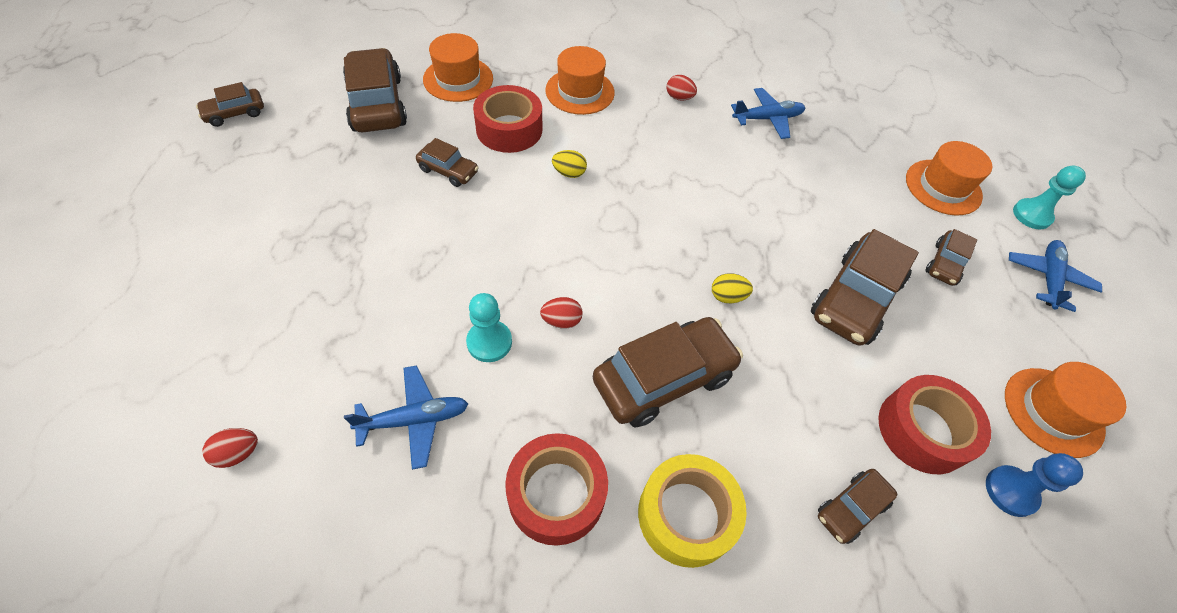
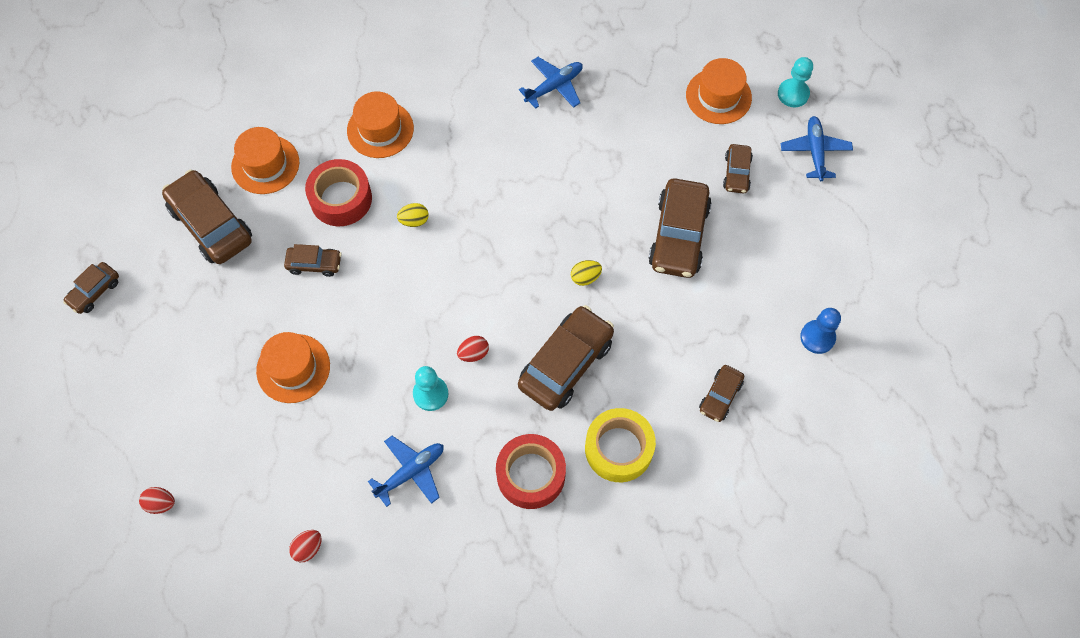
camera: 20 degrees left, 10 degrees up
red egg [667,75,697,101] -> red egg moved to [139,487,175,514]
red tape [878,375,991,474] -> none
orange hat [1005,362,1126,458] -> orange hat moved to [256,332,330,403]

